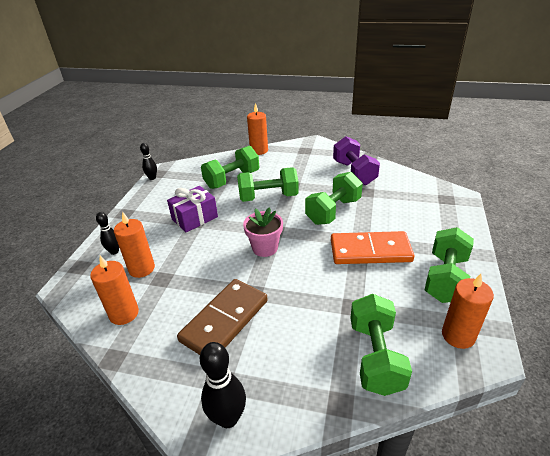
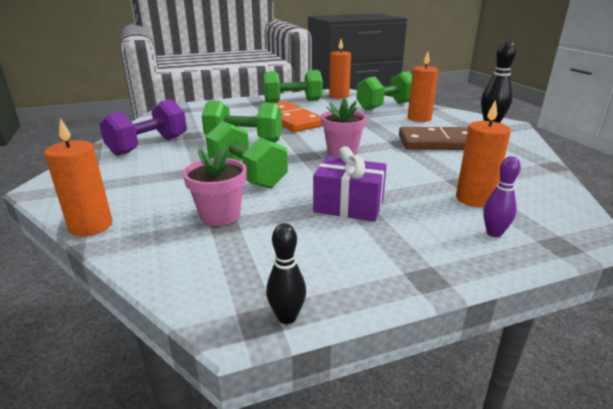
camera: 125 degrees left, 10 degrees down
orange candle [90,256,139,325] -> orange candle moved to [408,52,439,122]
black bowling pin [96,212,119,255] -> purple bowling pin [483,156,521,237]
green dumbbell [201,146,259,189] -> pink flower pot [183,146,247,226]

